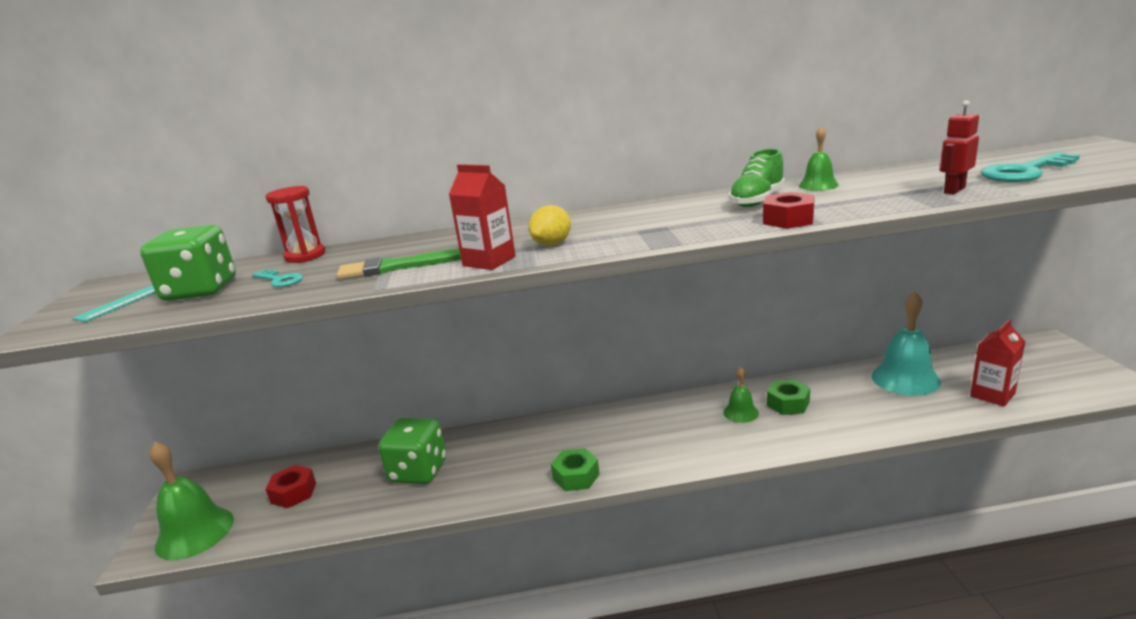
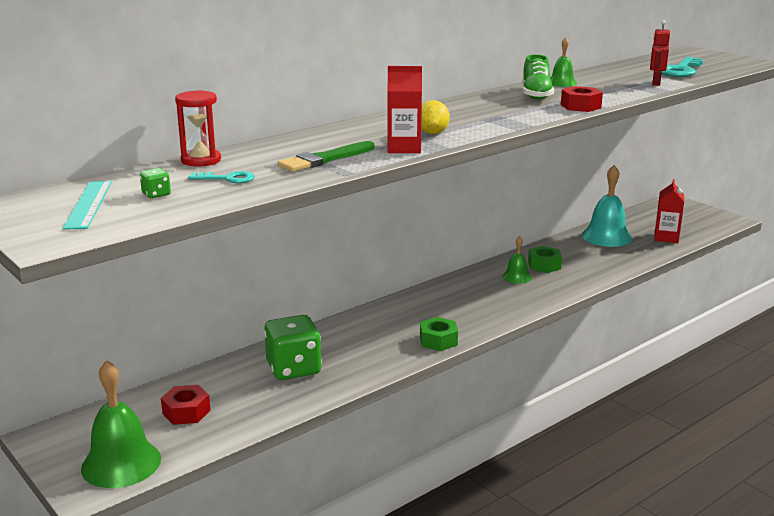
camera: 35 degrees left, 0 degrees up
green dice [140,225,236,301] -> green dice [140,168,171,198], size x0.40

